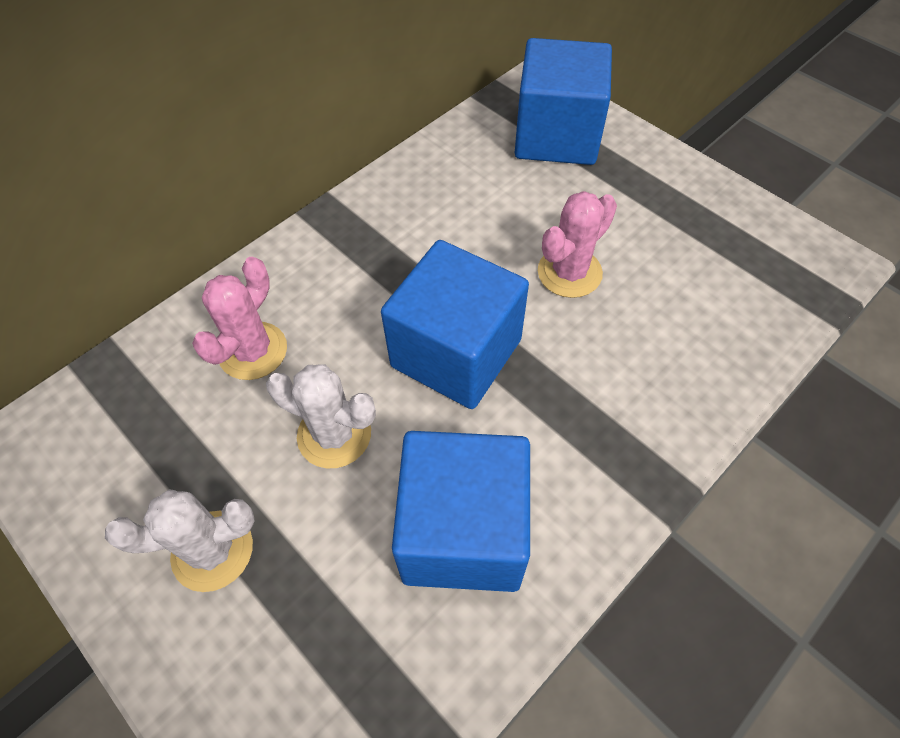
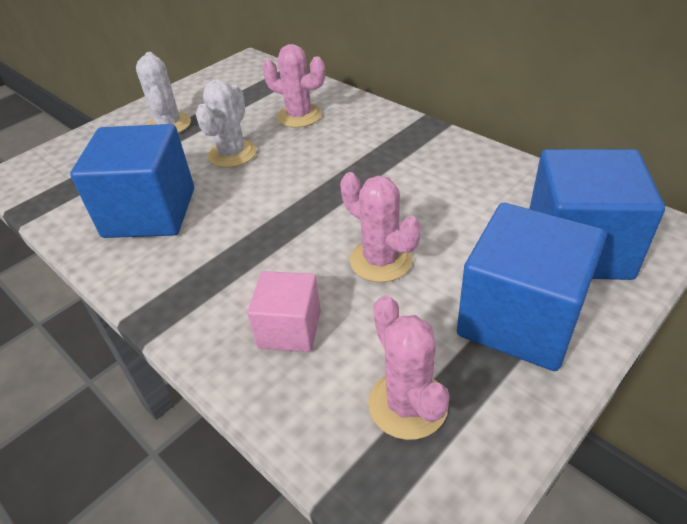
camera: 90 degrees right, 15 degrees down
blue cube [381,240,529,409] -> blue cube moved to [457,203,606,371]
none -> pink cube [247,271,321,352]
none -> pink cactus [368,295,450,440]

